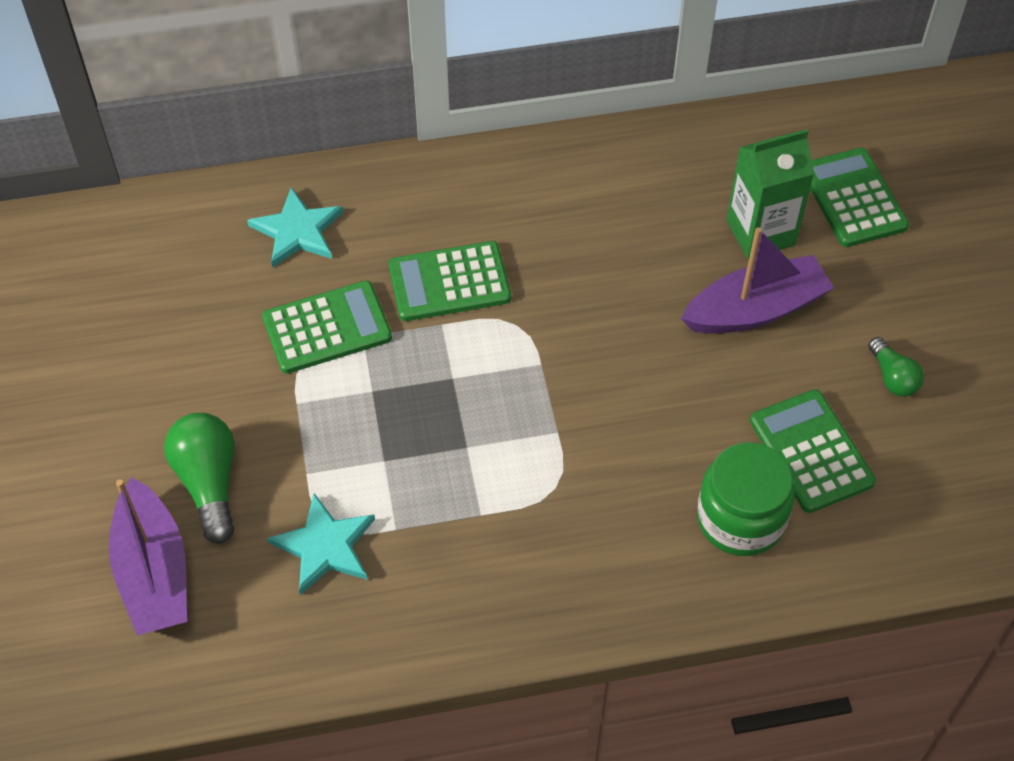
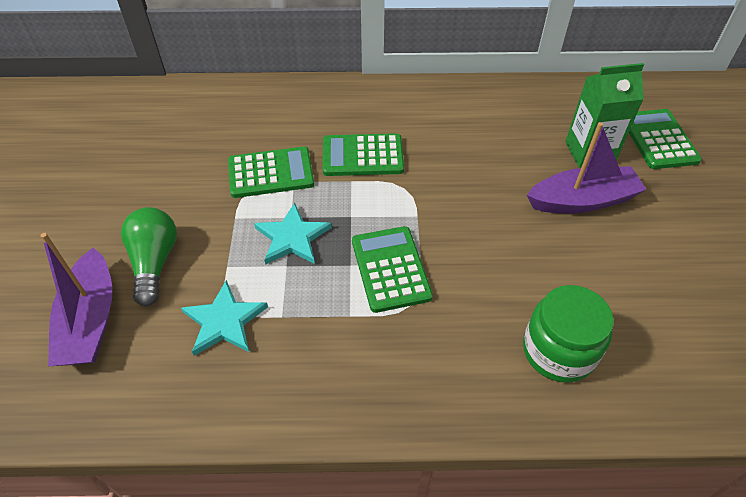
camera: 10 degrees right, 5 degrees down
turquoise star [247,187,343,268] -> turquoise star moved to [254,203,332,265]
green calculator [750,389,876,513] -> green calculator moved to [352,226,433,313]
green light bulb [868,337,924,397] -> none

